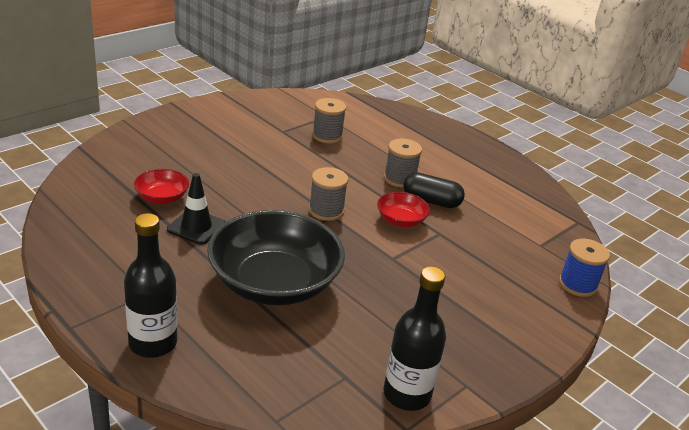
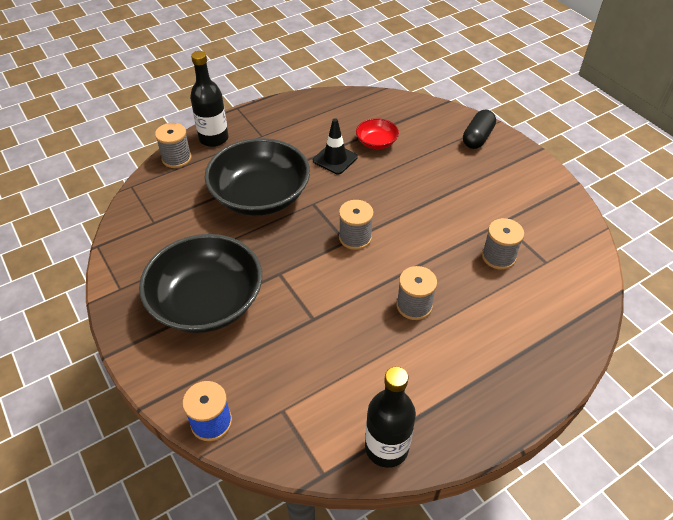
camera: 105 degrees right, 15 degrees up
red bowl [377,192,430,227] -> none
black bottle [384,266,446,411] -> black bottle moved to [365,366,416,468]
black capsule [403,173,465,208] -> black capsule moved to [463,110,496,149]
none -> black bowl [139,234,262,333]
none -> grey spool [155,123,192,168]

